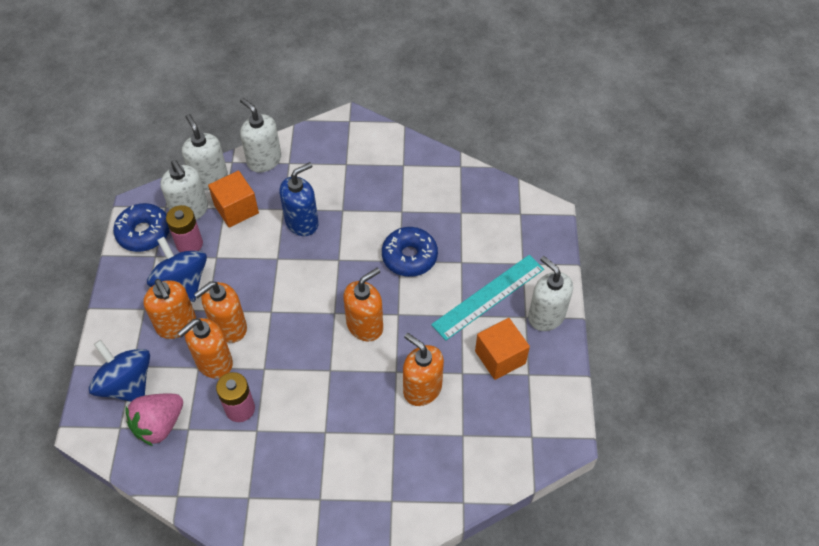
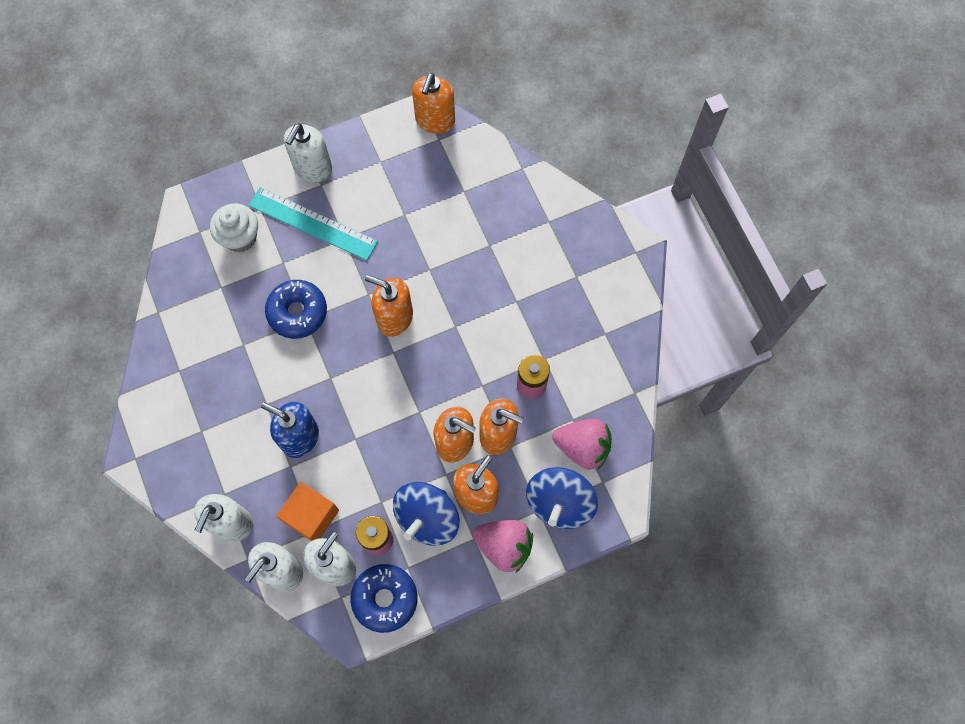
camera: 115 degrees left, 15 degrees up
orange soap dispenser [403,333,444,406] -> orange soap dispenser moved to [412,73,455,134]
orange cube [475,318,530,380] -> none
none -> white cupcake [210,204,258,252]
none -> pink strawberry [473,520,533,573]

